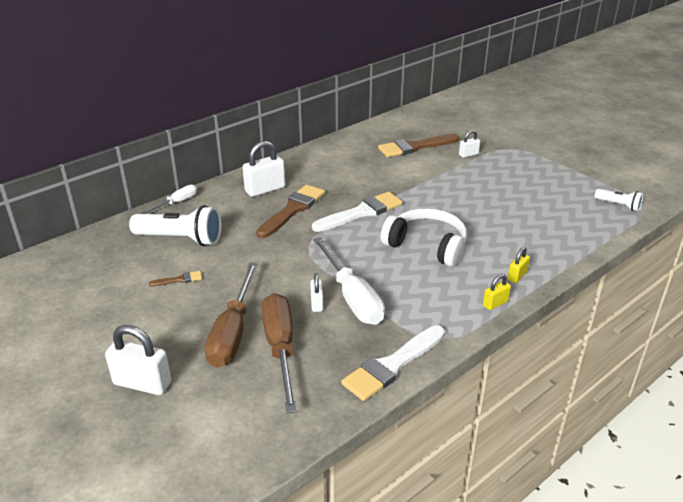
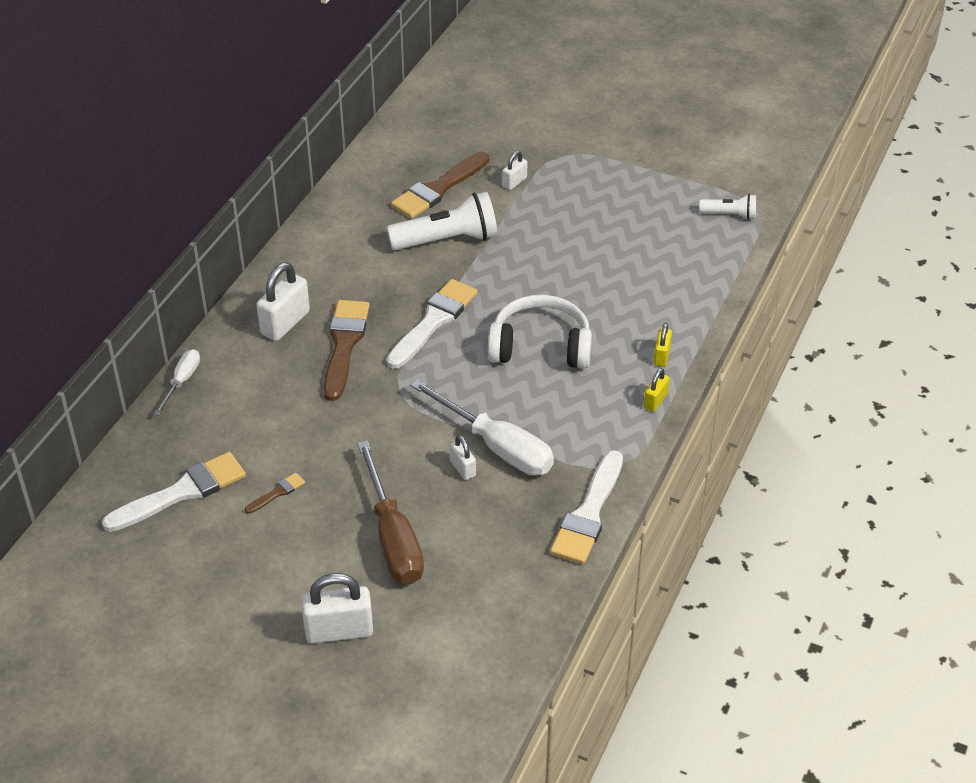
camera: 25 degrees left, 10 degrees up
white flashlight [129,205,222,246] -> white flashlight moved to [387,192,498,250]
brown screwdriver [262,293,297,413] -> none
none -> white brush [102,452,246,532]

